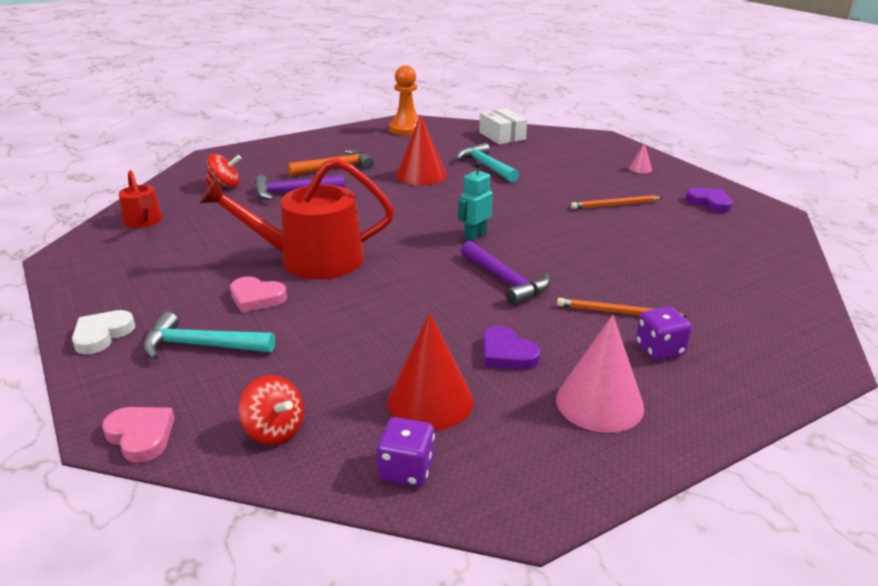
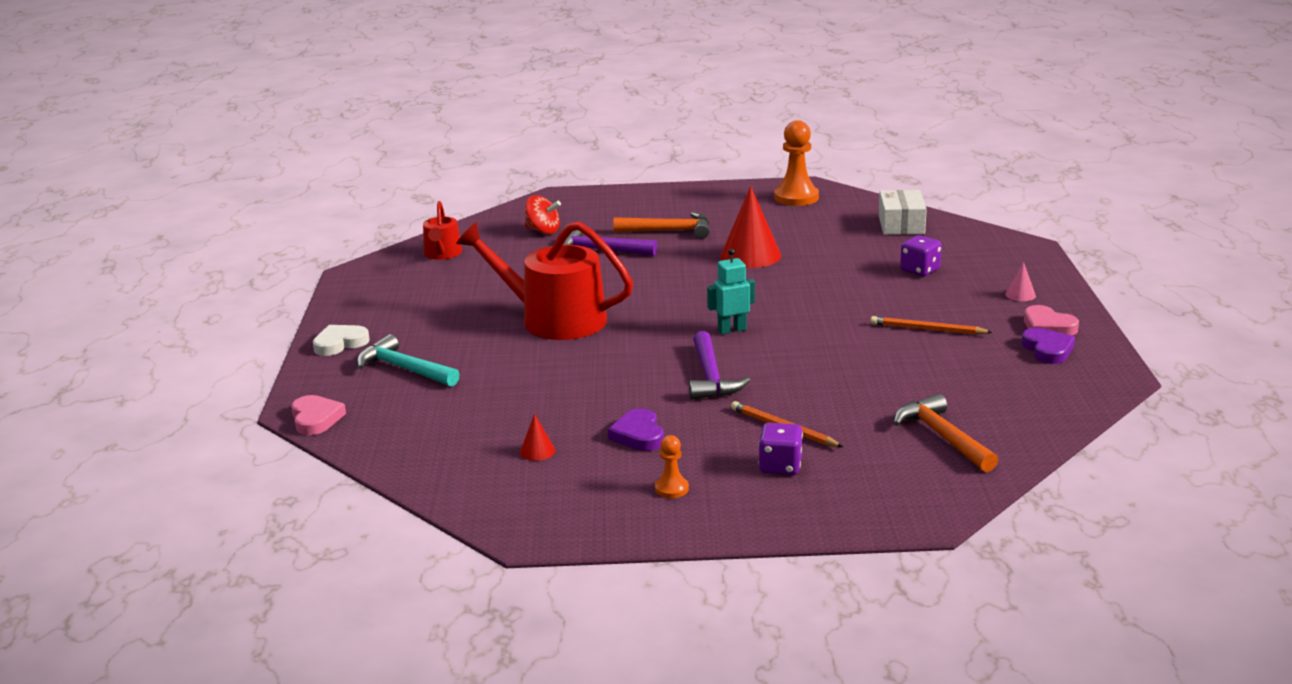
camera: 30 degrees right, 5 degrees down
pink heart [230,276,287,313] -> pink heart moved to [1024,305,1079,335]
red spinning top [238,375,304,445] -> none
purple dice [377,417,435,487] -> purple dice moved to [900,235,942,276]
red cone [387,313,474,431] -> red cone [520,414,555,461], size x0.45
turquoise hammer [456,143,519,182] -> none
pink cone [556,315,644,433] -> orange pawn [655,435,689,498]
none -> orange hammer [894,393,998,472]

